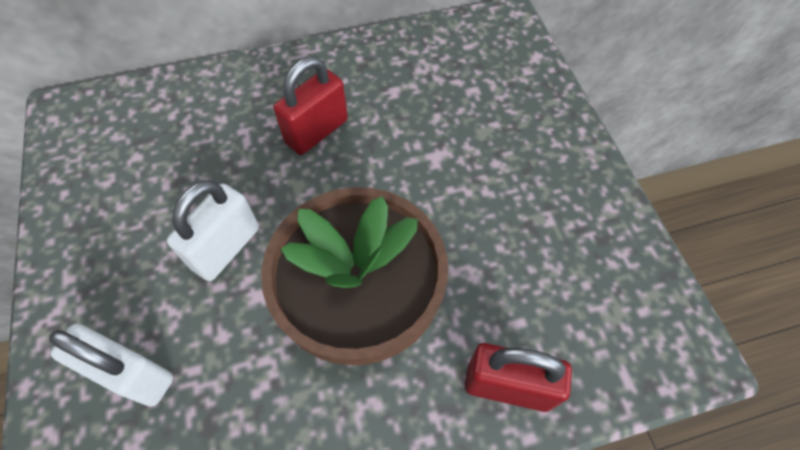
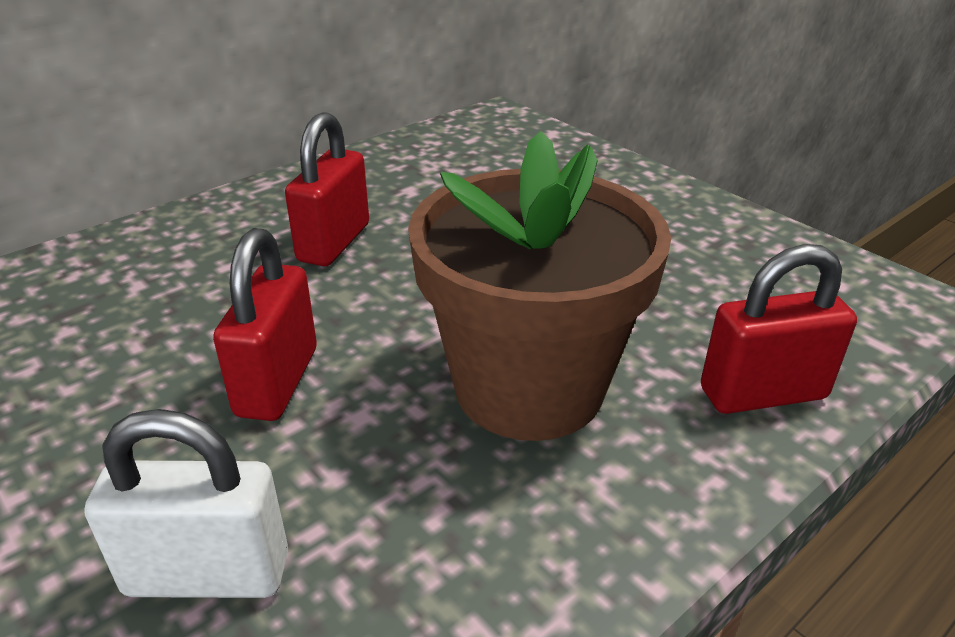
camera: 25 degrees left, 25 degrees down
white padlock [167,180,259,281] -> red padlock [213,228,317,421]

